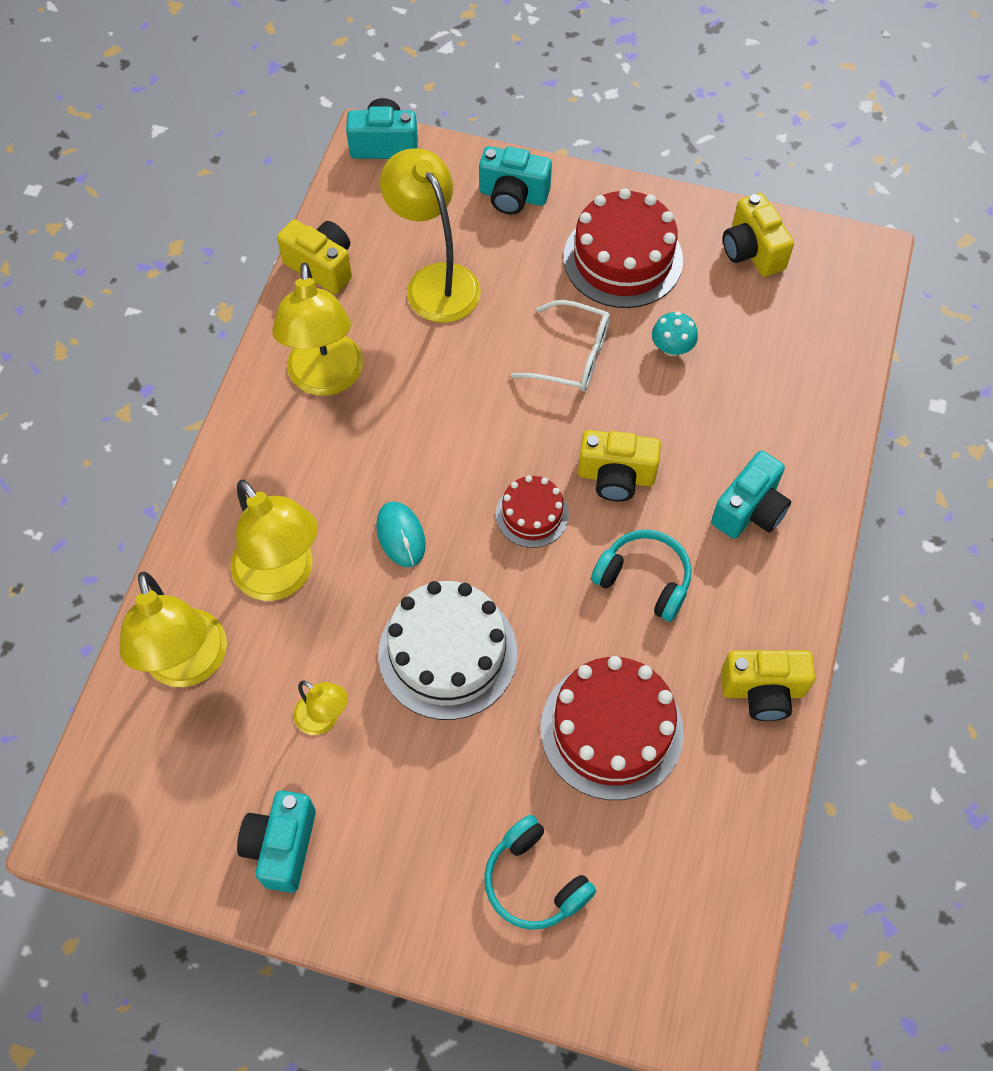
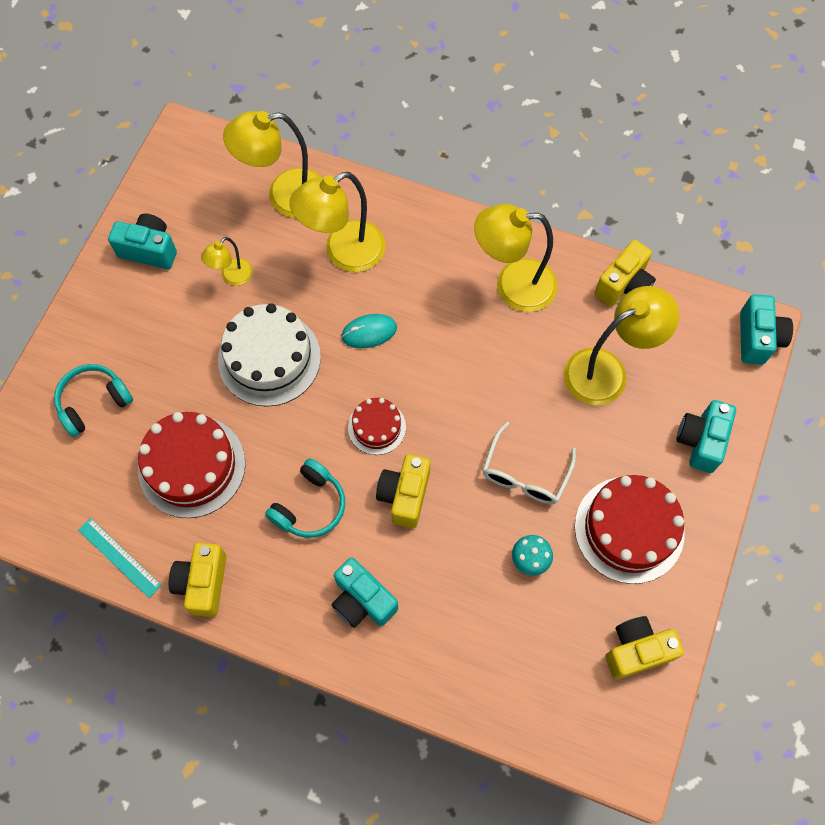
camera: 95 degrees right, 5 degrees up
none -> turquoise ruler [78,518,162,598]

